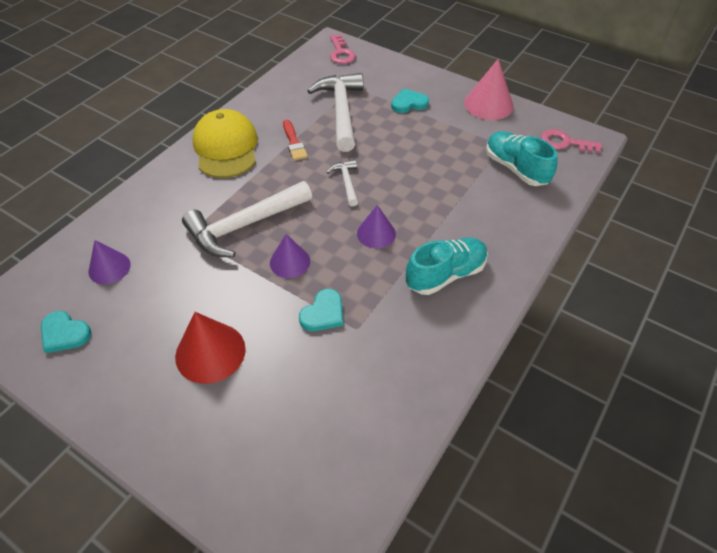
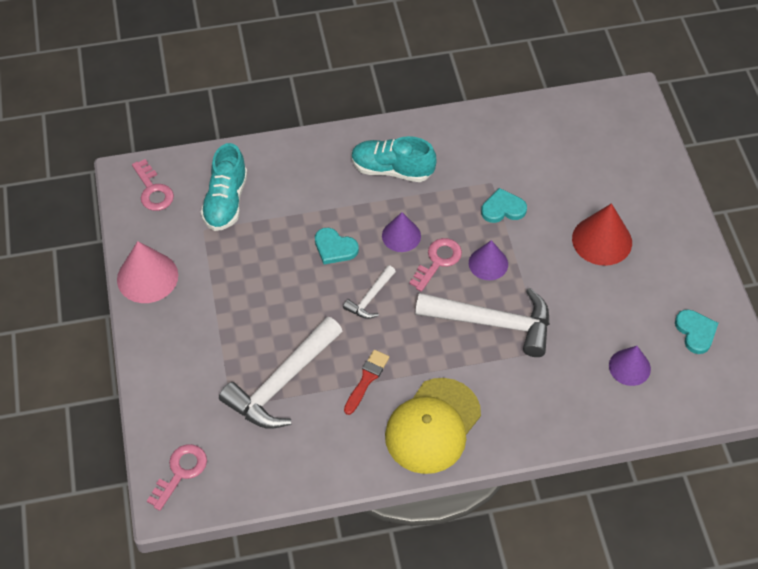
camera: 135 degrees left, 5 degrees up
turquoise heart [391,89,429,113] -> turquoise heart moved to [315,228,359,264]
none -> pink key [409,238,462,292]

